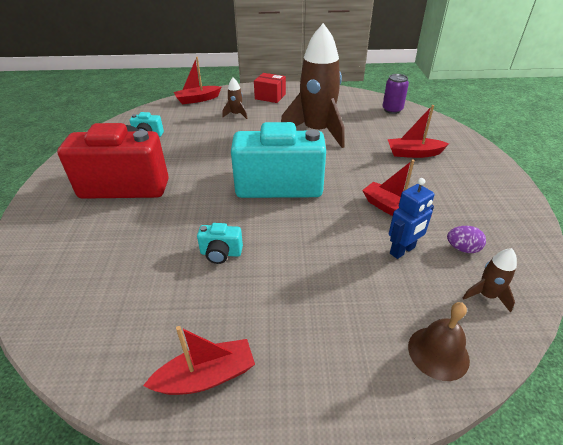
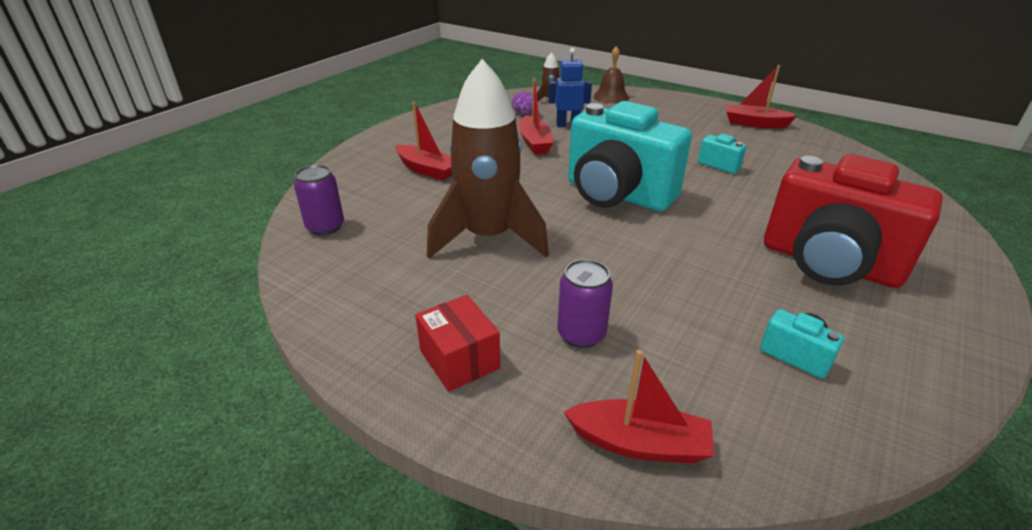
camera: 145 degrees left, 5 degrees down
brown rocket [222,77,247,119] -> purple can [557,259,613,348]

